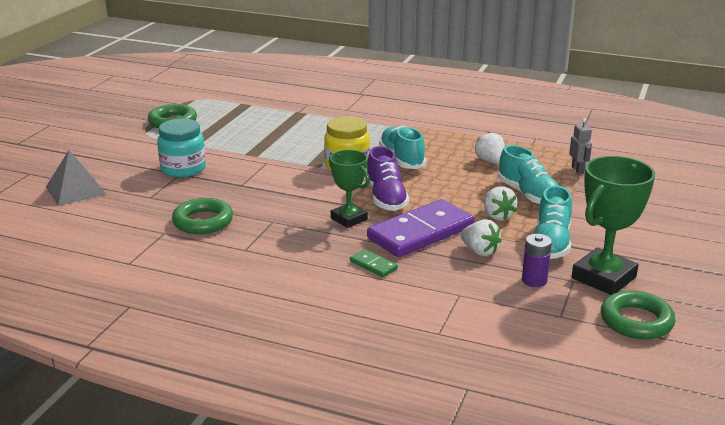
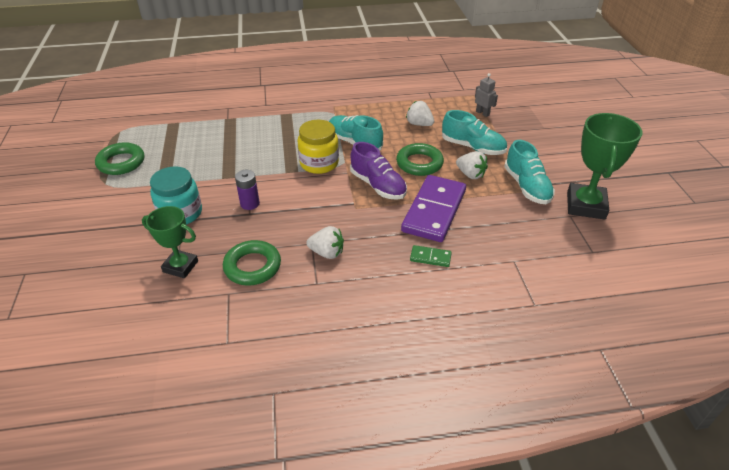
camera: 30 degrees left, 15 degrees up
grey pyramid [46,150,106,206] -> none
green trophy [329,150,370,228] -> green trophy moved to [142,206,198,278]
white strawberry [461,219,501,256] -> white strawberry moved to [306,226,344,259]
purple battery [522,234,552,287] -> purple battery moved to [235,170,260,210]
green ring [601,290,676,340] -> green ring moved to [396,143,444,176]

